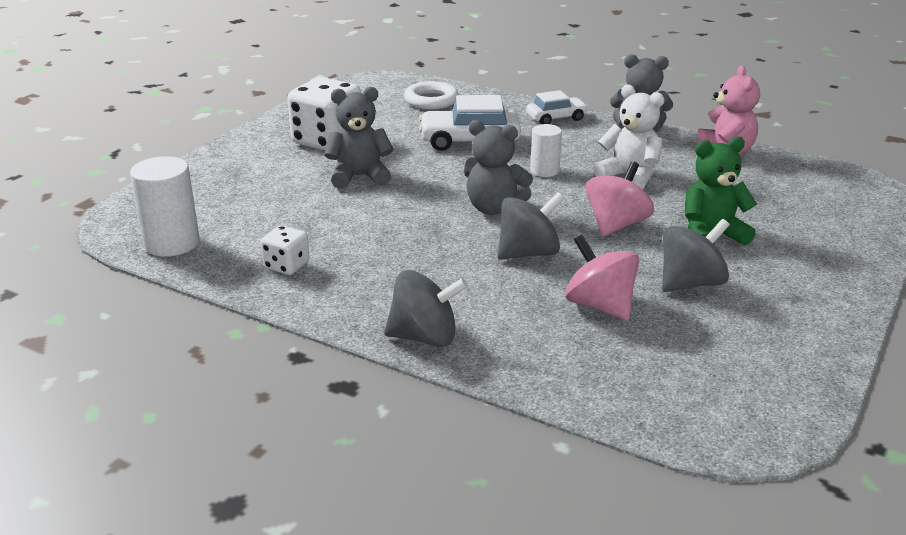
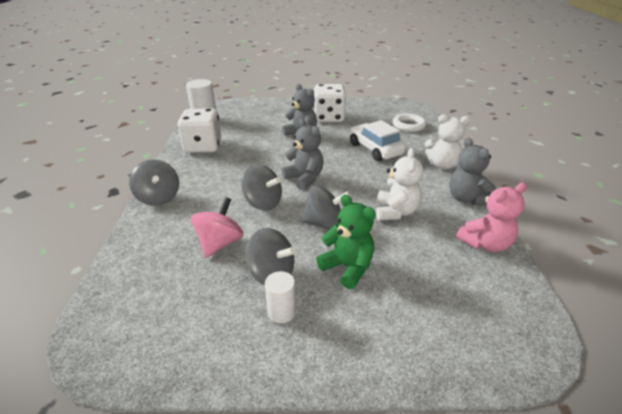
camera: 60 degrees right, 5 degrees up
white dice [261,225,310,275] -> white dice [178,108,221,153], size x1.97
grey teddy bear [464,120,533,215] -> grey teddy bear turned 150 degrees clockwise [281,119,324,190]
white car [526,90,588,124] -> white teddy bear [425,114,470,169]
white cylinder [530,124,562,177] -> white cylinder moved to [265,271,296,323]
pink spinning top [585,161,654,237] -> grey spinning top [301,185,351,230]

